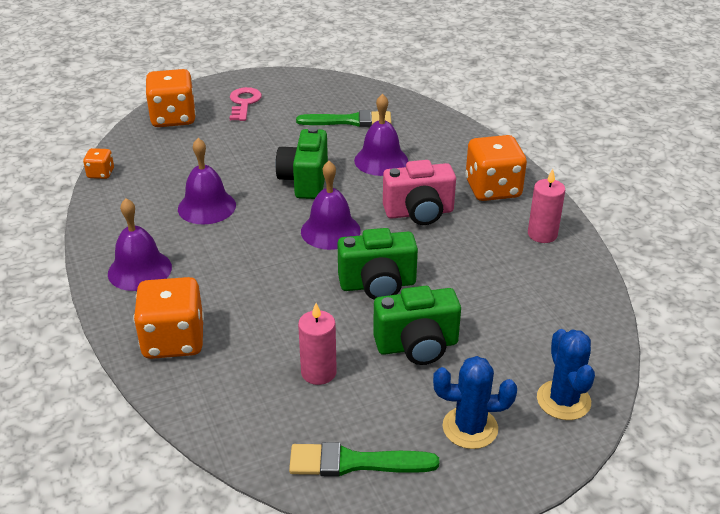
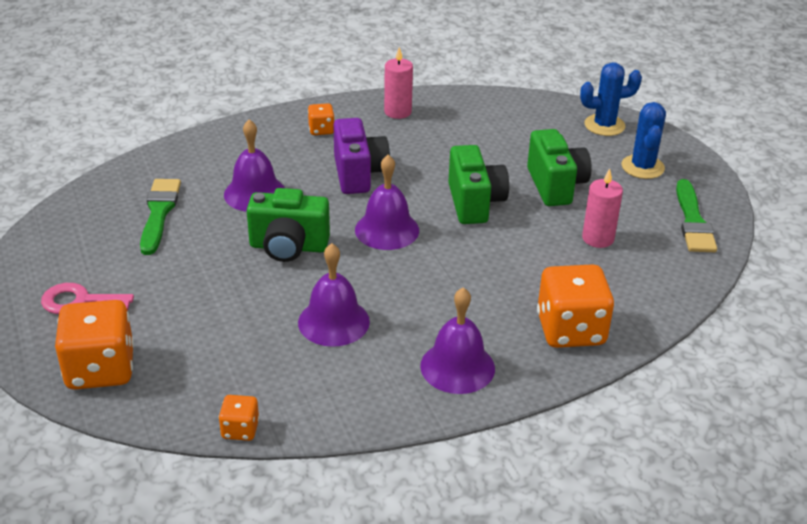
camera: 90 degrees left, 0 degrees up
pink camera [383,160,456,225] -> purple camera [333,118,390,194]
orange dice [465,135,527,201] -> orange dice [308,103,335,135], size x0.49

